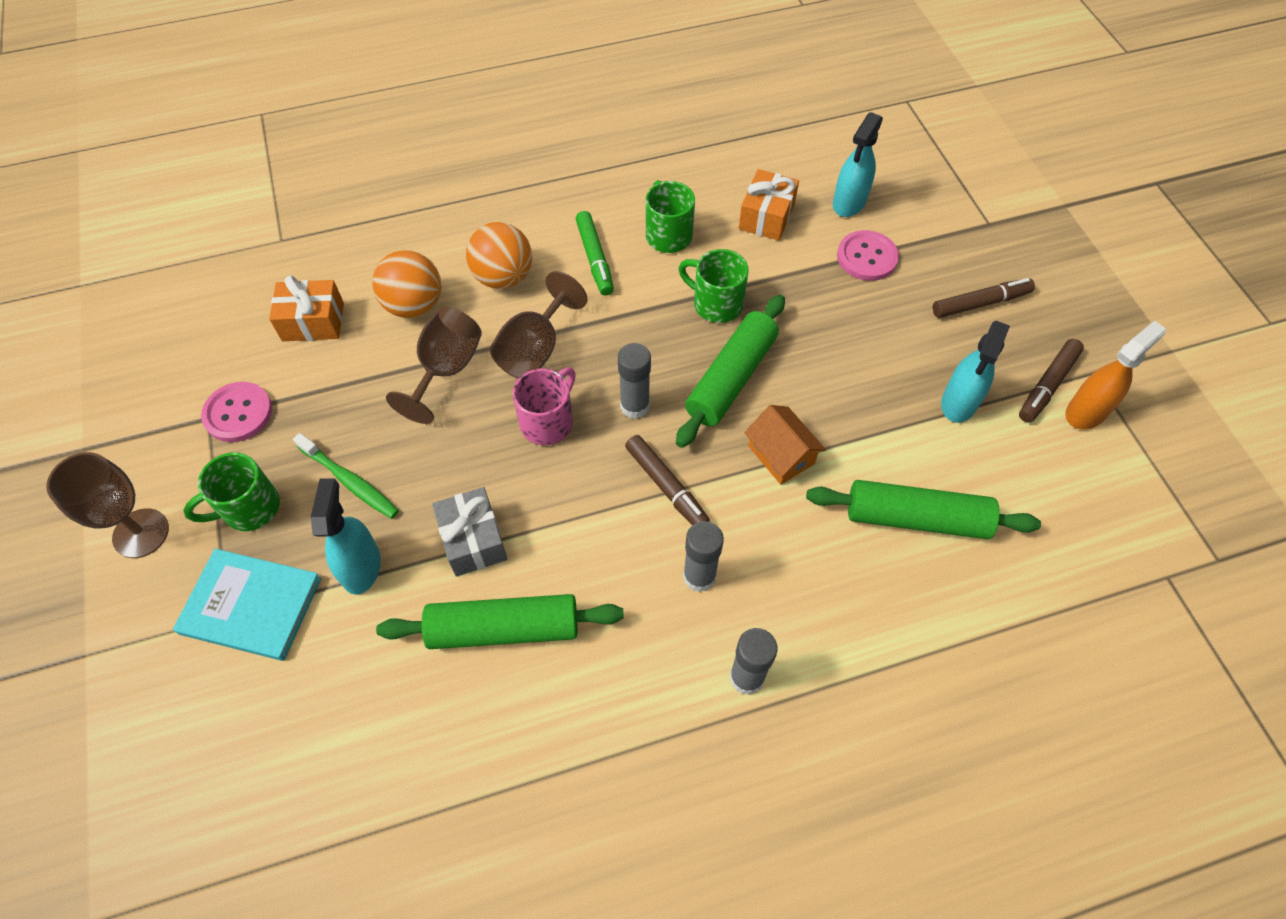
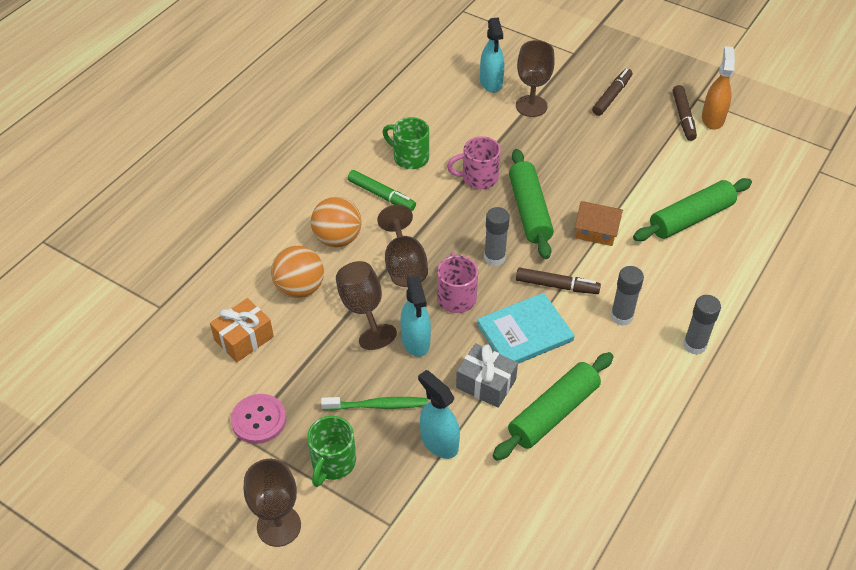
camera: 40 degrees left, 10 degrees down
turquoise book [173,549,321,661] -> turquoise book moved to [477,293,575,364]
green mug [679,249,749,323] -> pink mug [447,136,501,189]
orange gift [739,169,799,241] -> none
pink button [837,230,899,281] -> brown goblet [516,40,555,117]
turquoise spray bottle [941,321,1010,423] -> turquoise spray bottle moved to [400,276,431,357]

